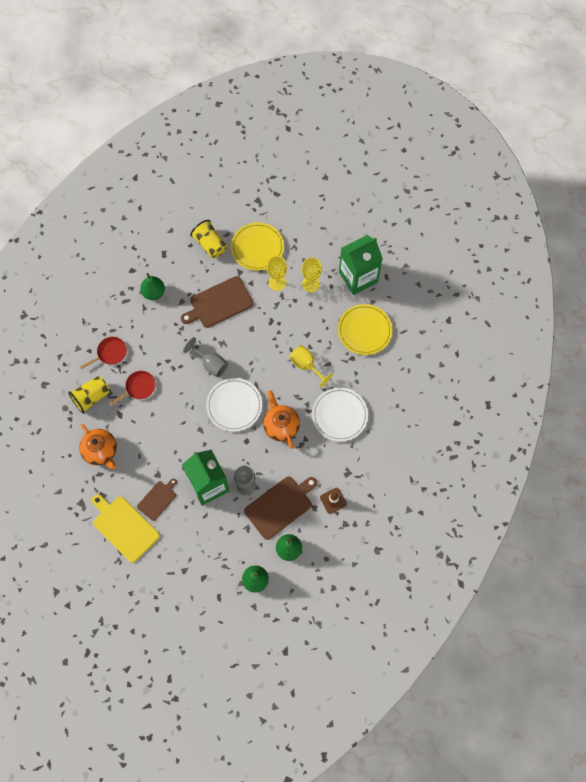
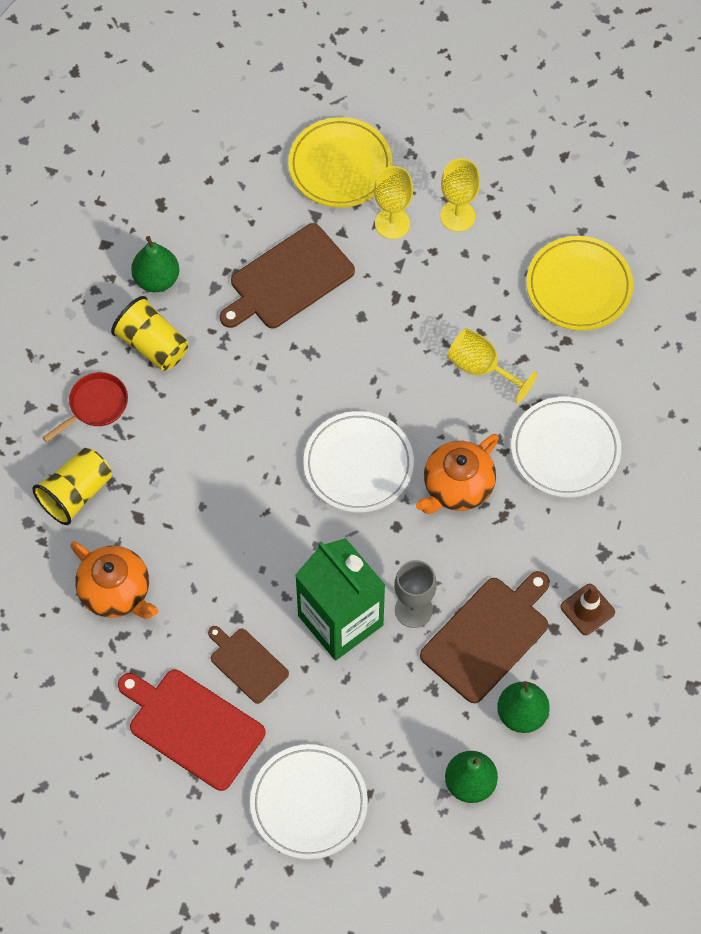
camera: 10 degrees left, 5 degrees down
yellow cutting board [92,494,160,563] -> red cutting board [118,670,265,791]
red pan [110,371,155,406] -> none
brown cutting board [137,478,177,521] -> brown cutting board turned 75 degrees counterclockwise [208,626,289,704]
grey goblet [183,337,228,377] -> none
yellow cup [190,220,227,258] -> yellow cup moved to [111,296,188,371]
orange teapot [263,390,300,449] -> orange teapot turned 105 degrees counterclockwise [416,434,499,514]
green carton [339,235,383,295] -> none
none -> white plate [250,744,368,859]

